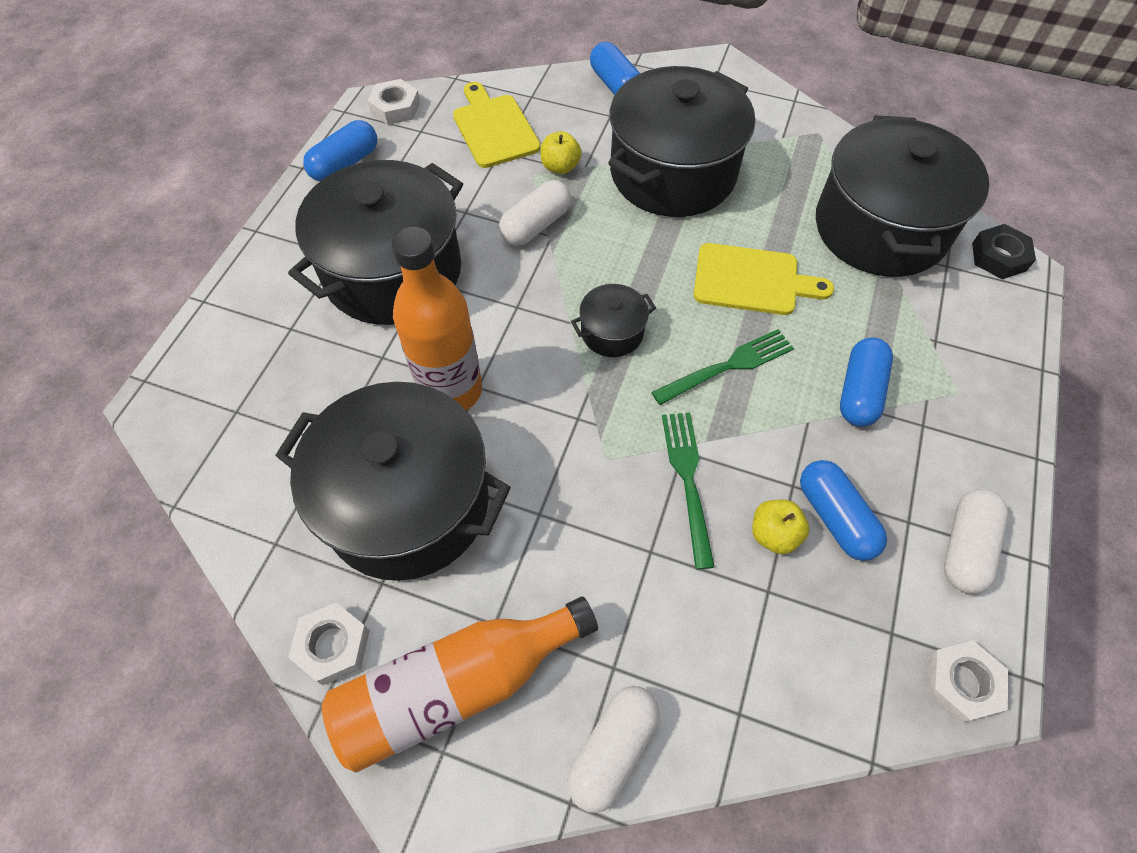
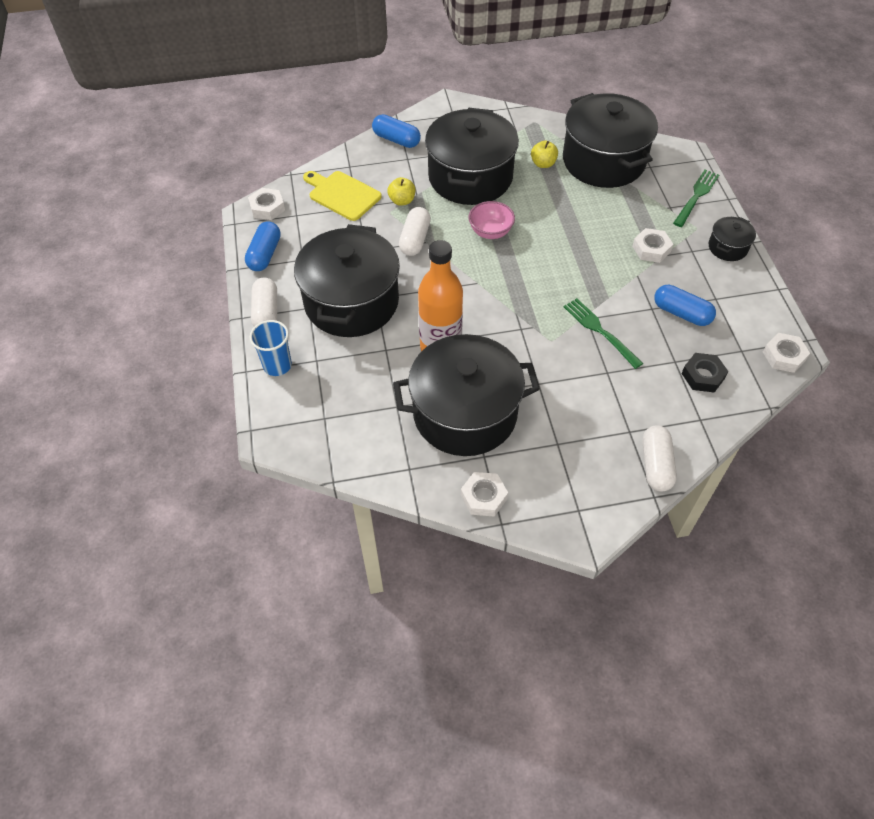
camera: 30 degrees left, 5 degrees down
orange bottle [322,596,598,773] -> none
black pot [571,284,656,357] -> black pot moved to [709,217,756,261]
green fork [652,329,794,405] -> green fork moved to [673,170,719,227]
yellow cutting board [694,243,834,315] -> none
yellow apple [752,500,810,554] -> yellow apple moved to [531,140,558,168]
blue capsule [840,337,893,427] -> white nut [632,228,673,263]
white capsule [944,489,1008,594] -> white capsule moved to [251,277,277,327]
black nut [972,224,1036,279] -> black nut moved to [681,353,728,393]
none -> blue cup [250,320,292,376]
none -> pink bowl [469,201,515,239]

